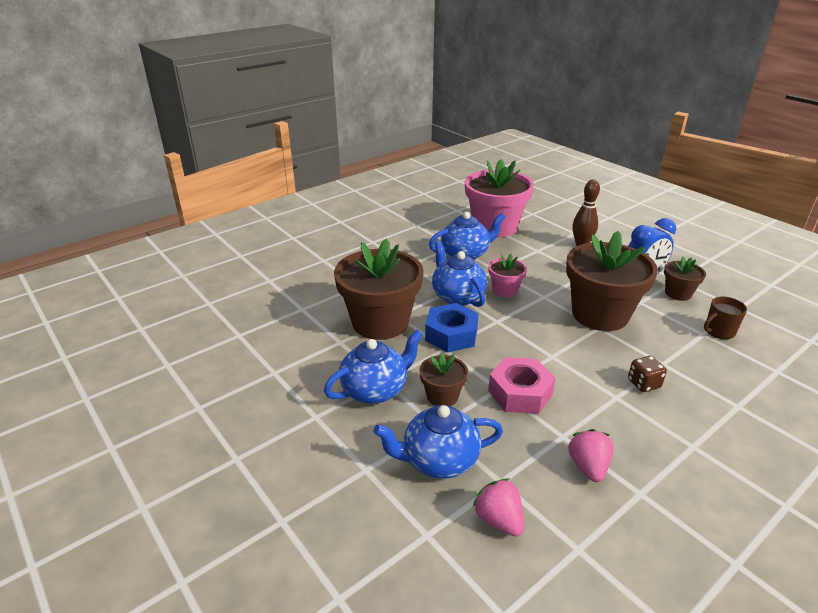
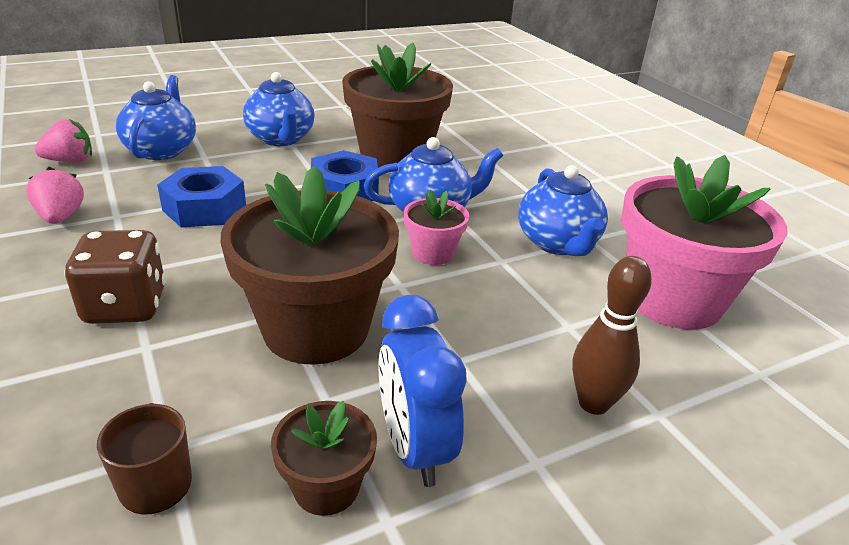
camera: 100 degrees right, 0 degrees up
brown flower pot [419,353,468,406] -> none
pink nut [488,357,556,414] -> blue nut [157,166,246,227]
pink strawberry [568,429,614,482] -> pink strawberry turned 120 degrees counterclockwise [26,167,84,224]
brown dice [628,356,667,392] -> brown dice [64,230,166,324], size x1.70

